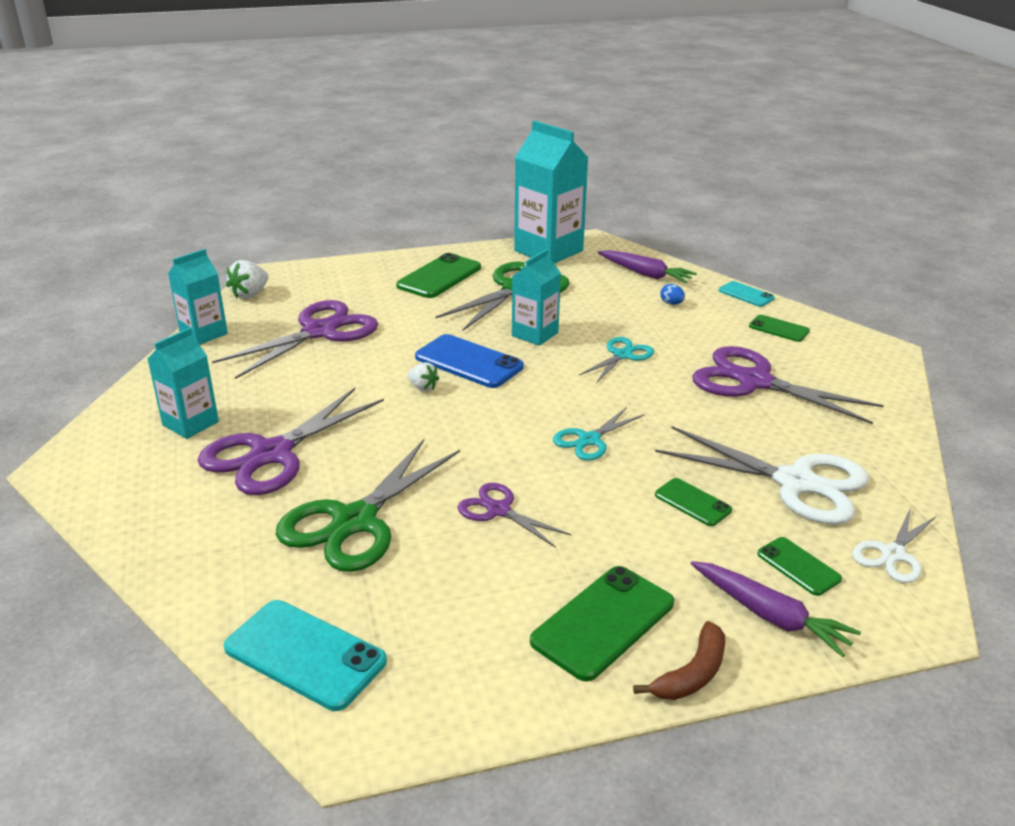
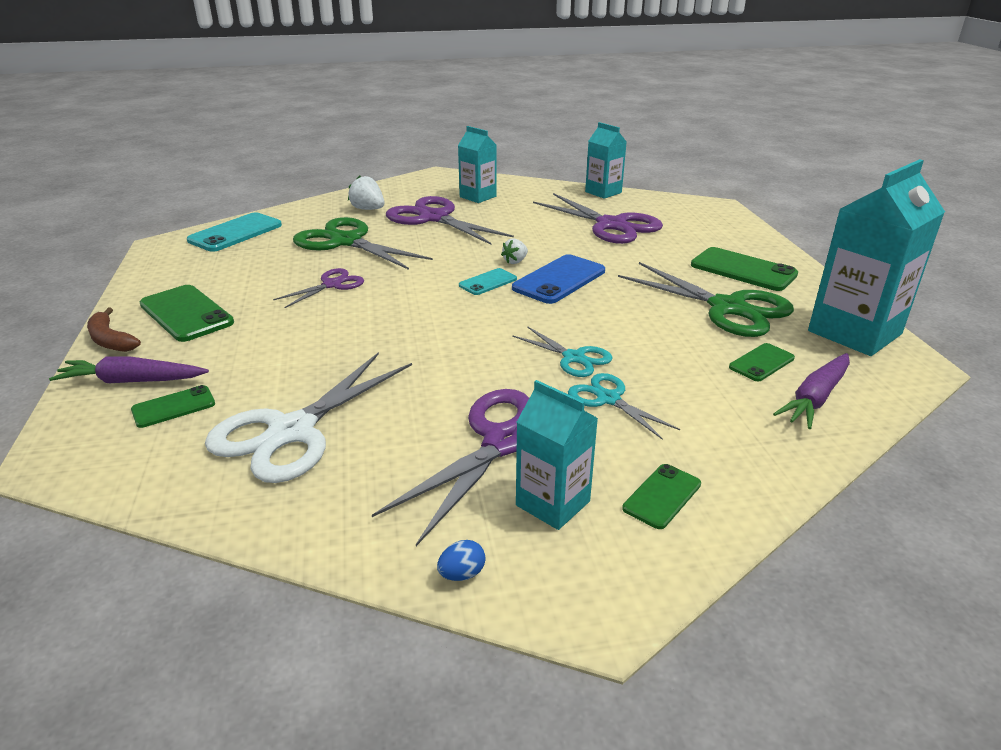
camera: 95 degrees right, 0 degrees up
white strawberry [226,260,268,299] -> white strawberry moved to [348,176,384,210]
turquoise carton [512,249,561,346] -> turquoise carton moved to [516,380,598,530]
turquoise scissors [553,407,645,461] -> turquoise scissors moved to [568,373,680,440]
green phone [655,478,732,526] -> green phone moved to [729,343,795,381]
blue egg [660,284,685,305] -> blue egg moved to [437,540,486,581]
purple carrot [691,561,861,657] -> purple carrot turned 45 degrees clockwise [49,356,209,383]
turquoise phone [719,281,775,307] -> turquoise phone moved to [459,268,517,295]
white scissors [852,507,937,583] -> none

